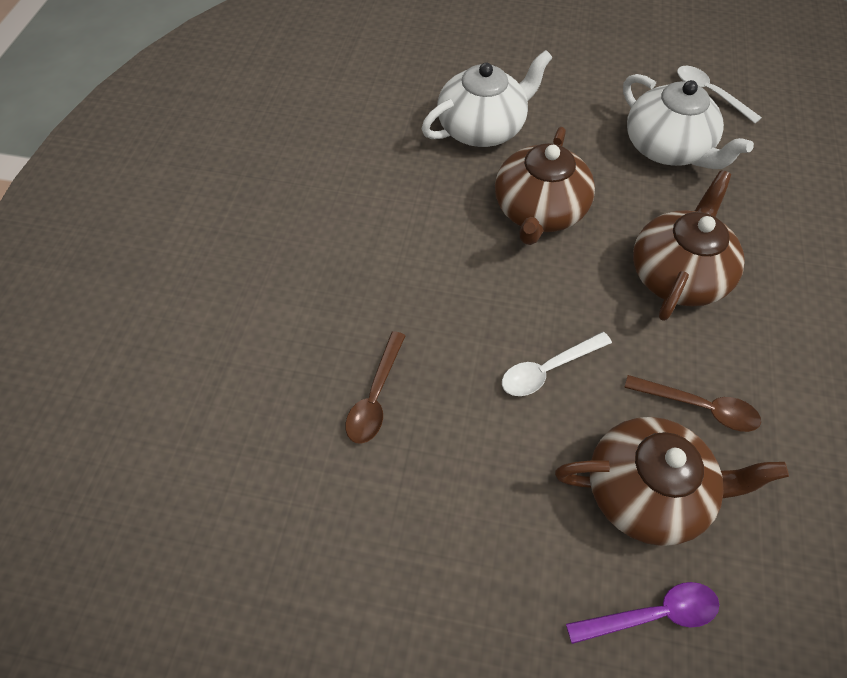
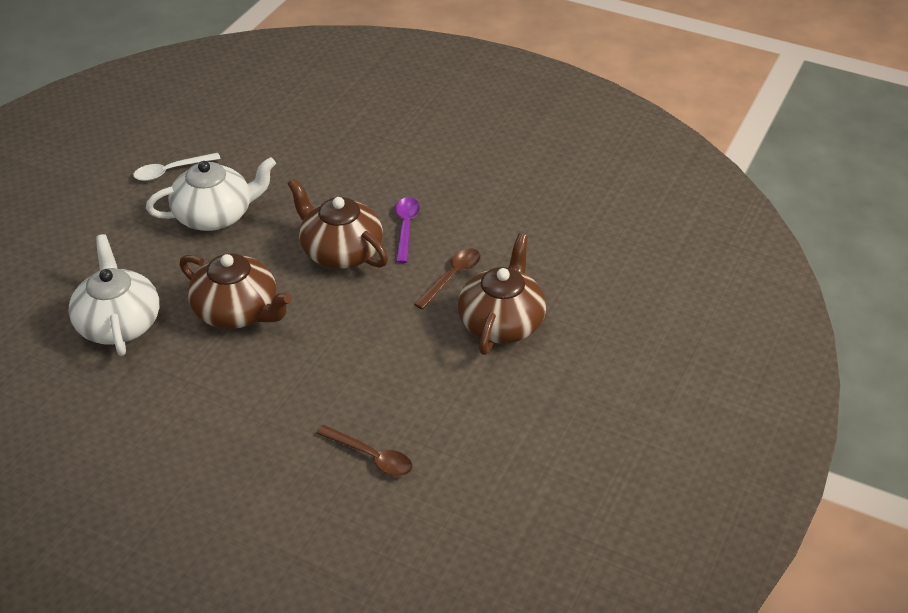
camera: 75 degrees left, 15 degrees down
white spoon [502,332,612,396] -> none
purple spoon [566,582,719,644] -> purple spoon moved to [396,197,420,263]

